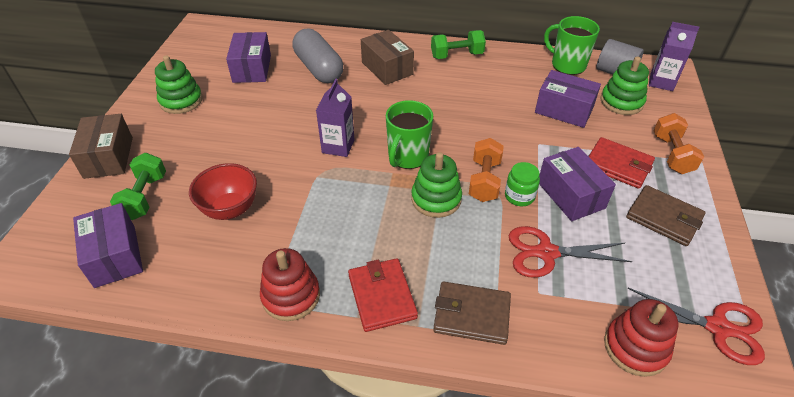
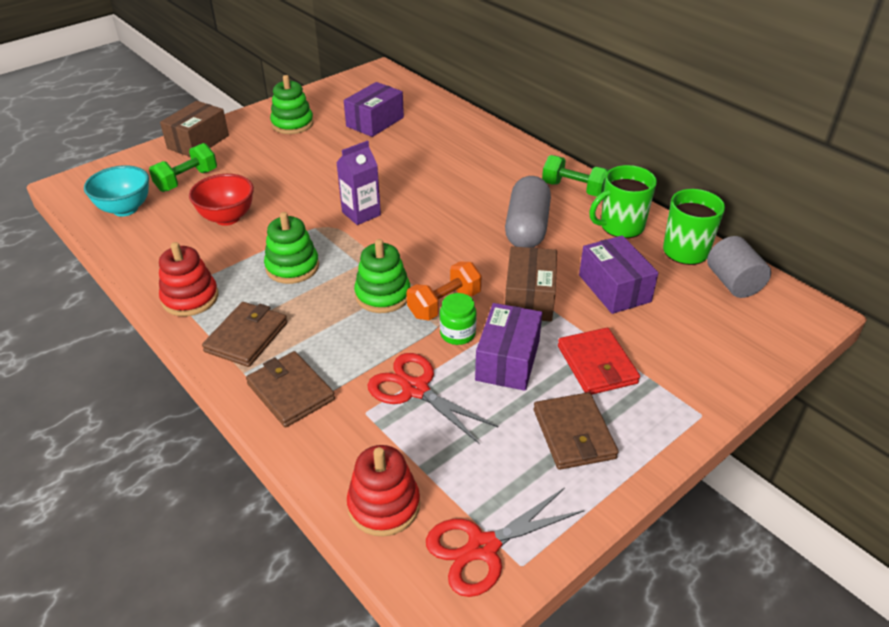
camera: 40 degrees right, 5 degrees down
purple box [73,203,143,288] -> turquoise bowl [84,165,149,216]
grey capsule [292,29,343,83] -> grey capsule moved to [505,176,551,248]
red wallet [348,258,418,332] -> brown wallet [202,302,288,367]
brown box [361,30,414,85] -> brown box moved to [505,246,557,322]
green mug [386,100,433,169] -> green mug moved to [589,165,657,238]
green stacking toy [600,57,649,115] -> green stacking toy moved to [264,212,319,284]
red scissors [625,288,765,365] -> red scissors turned 90 degrees clockwise [426,488,585,597]
purple carton [649,22,700,91] -> none
orange dumbbell [653,113,704,174] -> none

